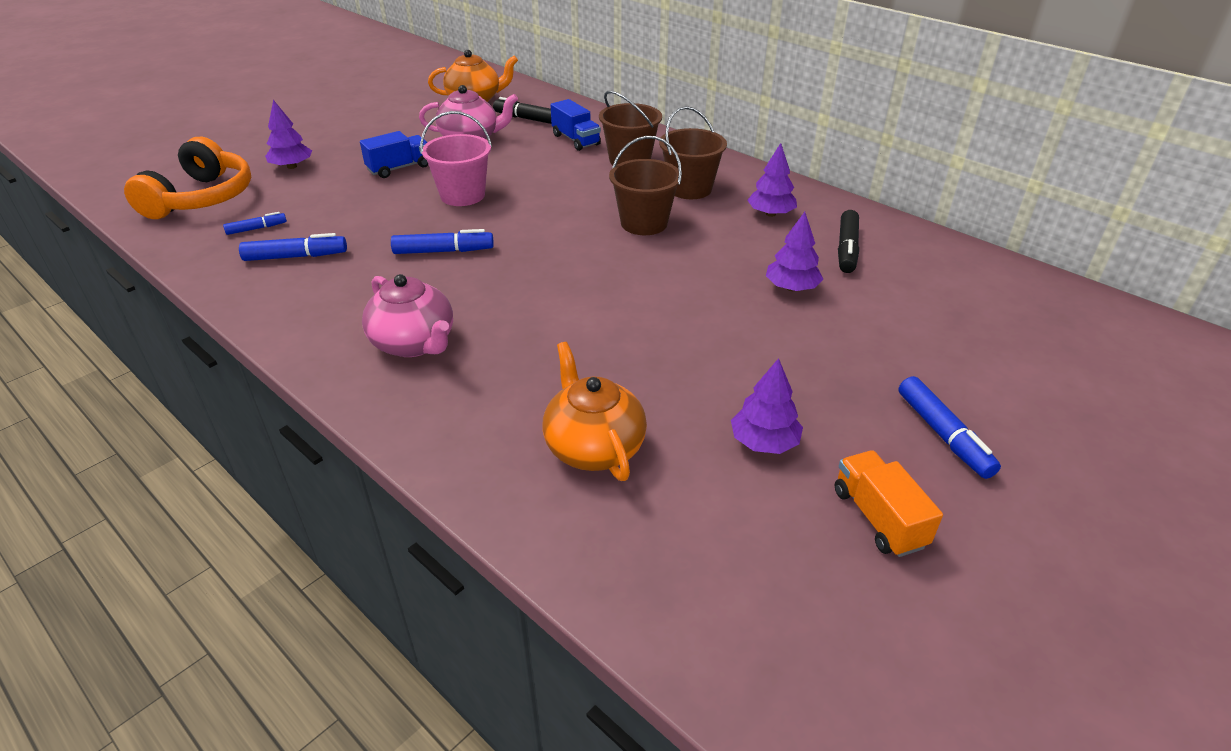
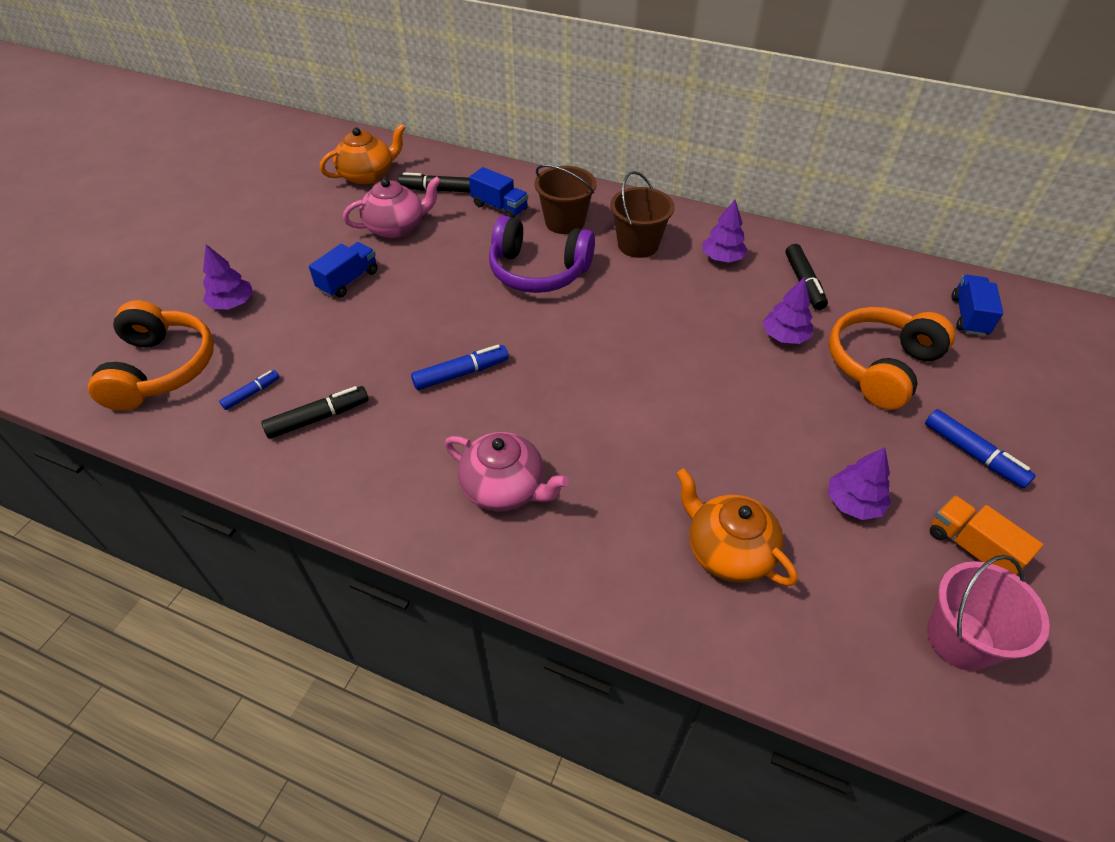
camera: 20 degrees left, 10 degrees up
blue marker [239,233,347,261] -> black marker [261,386,369,439]
pink bucket [420,111,492,206] -> pink bucket moved to [927,555,1050,671]
brown bucket [609,136,682,235] -> none
none -> purple headphones [489,215,595,293]
none -> orange headphones [829,307,955,410]
none -> blue truck [952,275,1003,336]

